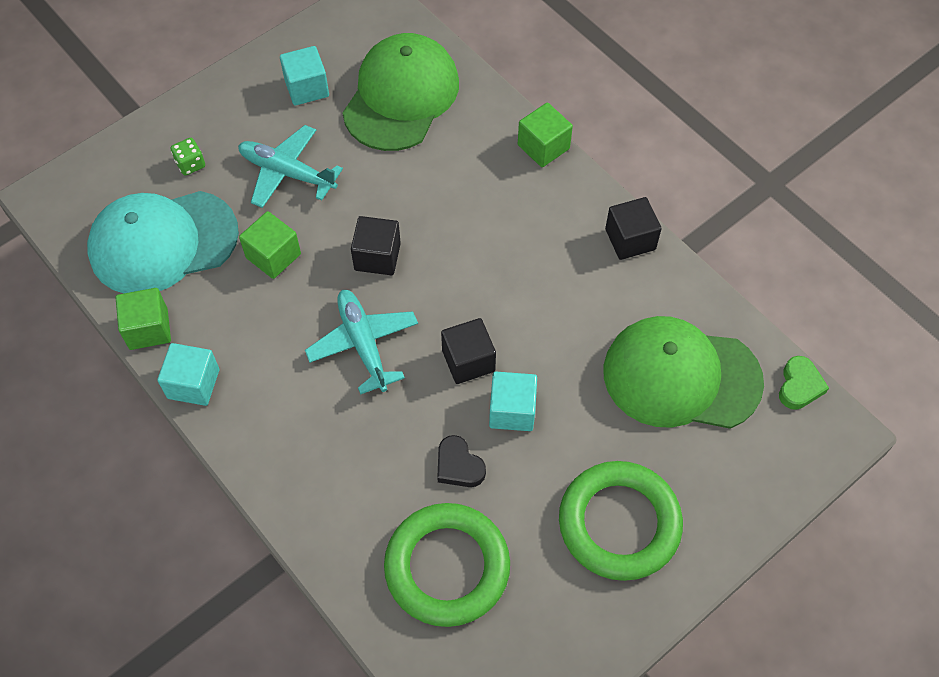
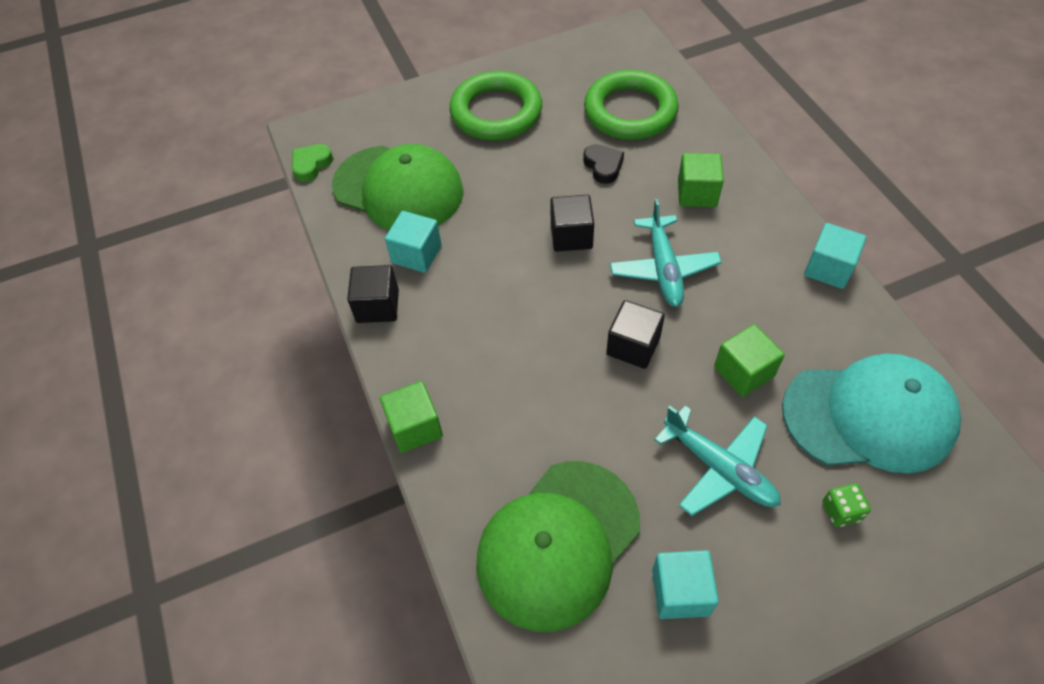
camera: 160 degrees left, 5 degrees down
green cube [116,288,171,350] -> green cube moved to [678,153,724,207]
turquoise cube [489,372,537,431] -> turquoise cube moved to [385,211,442,273]

